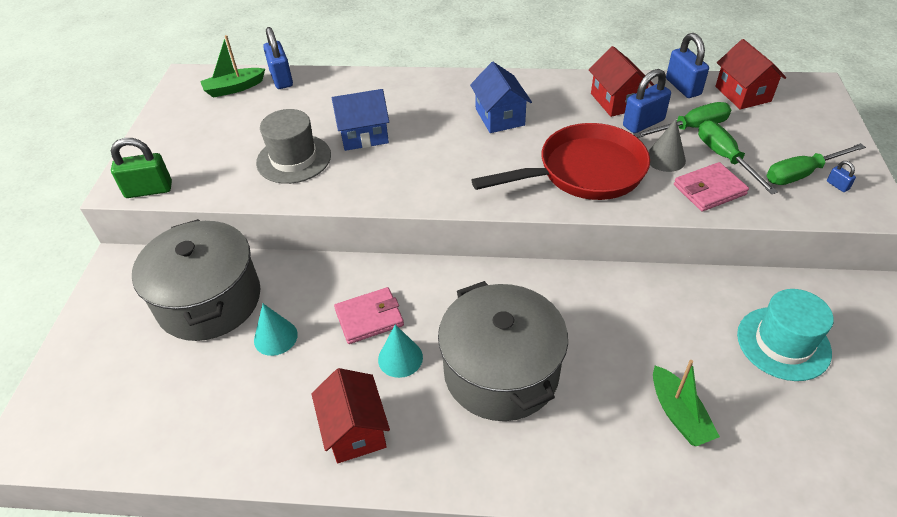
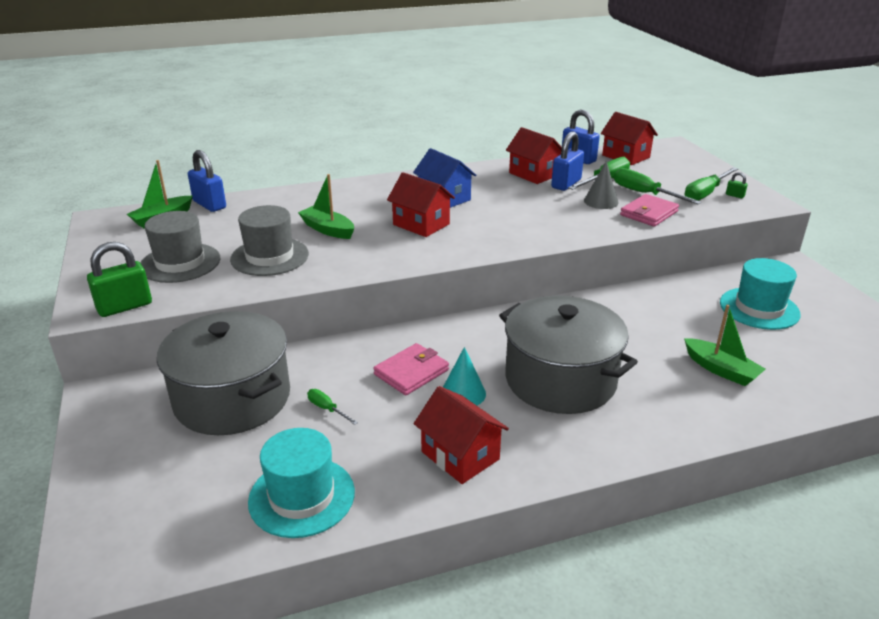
camera: 25 degrees left, 15 degrees down
turquoise cone [254,304,298,356] -> green screwdriver [307,389,358,425]
blue house [332,89,389,151] -> green boat [298,174,354,239]
red pan [471,123,650,200] -> none
blue padlock [827,161,856,192] -> green padlock [726,172,748,198]
none -> grey hat [141,211,220,283]
none -> turquoise hat [248,428,355,538]
none -> red house [387,172,455,237]

